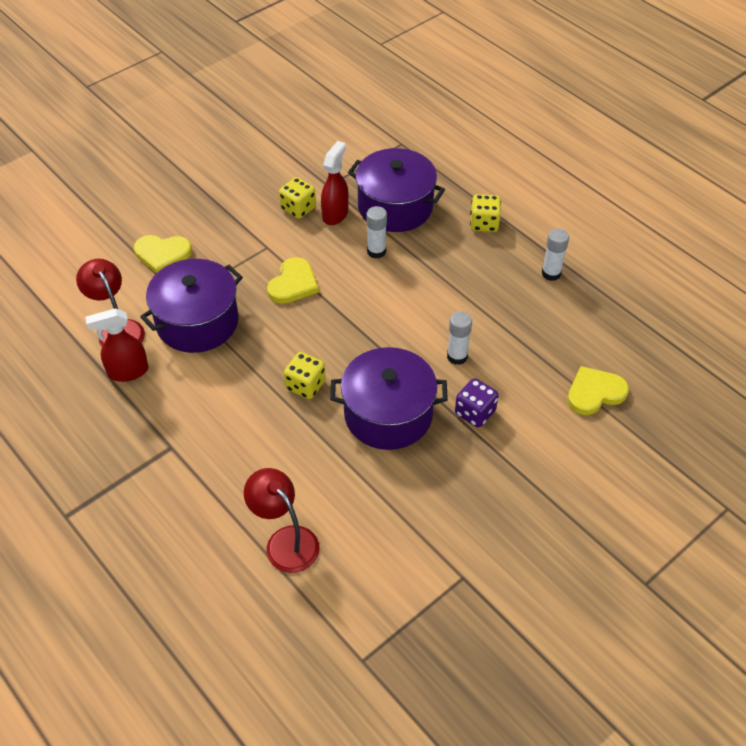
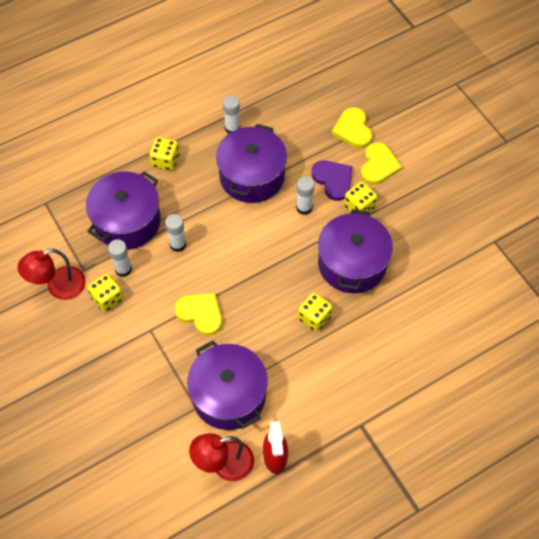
camera: 80 degrees left, 10 degrees up
yellow heart [134,235,192,274] -> yellow heart moved to [361,142,402,185]
red lamp [244,468,320,573] -> red lamp moved to [17,249,86,300]
red spray bottle [321,141,349,225] -> white glue stick [108,239,132,277]
purple dice [455,378,498,428] -> yellow dice [344,182,377,212]
none -> purple pot [216,124,287,203]
none -> purple heart [311,160,352,201]

